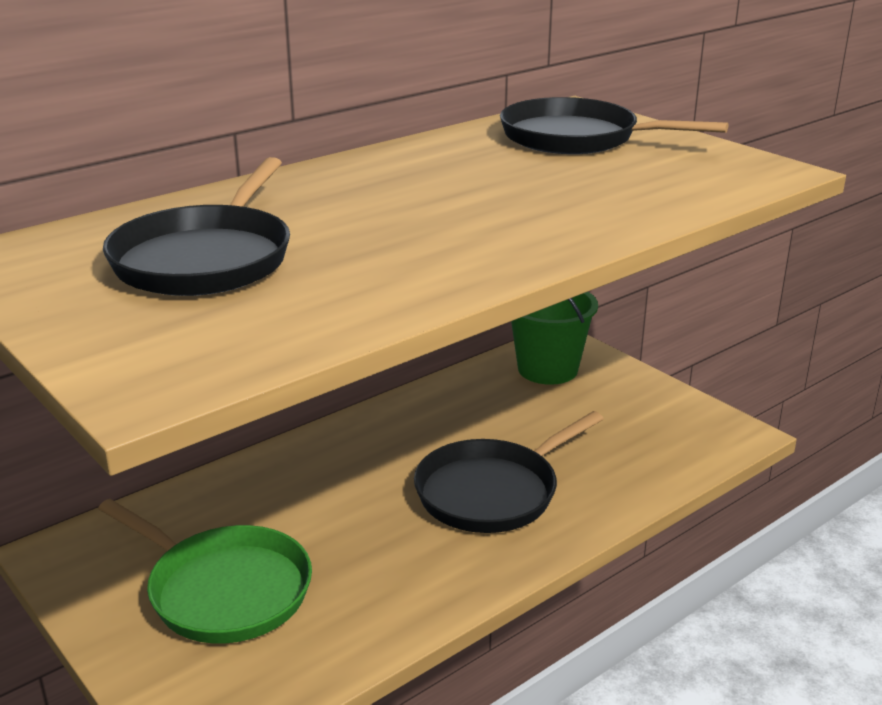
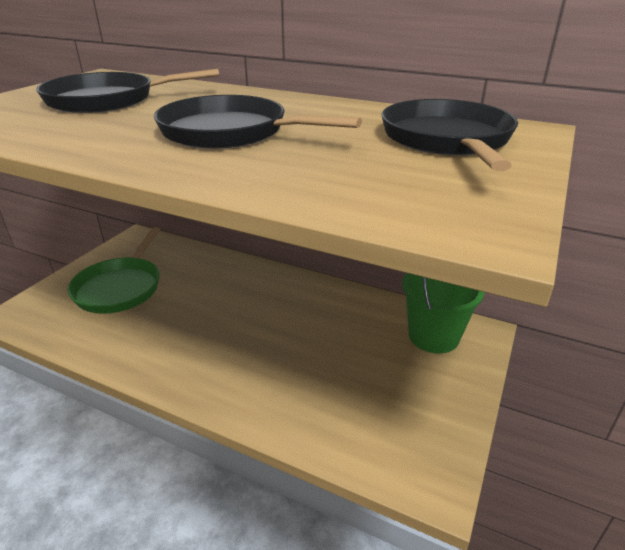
camera: 65 degrees right, 5 degrees up
black pan [414,411,604,533] -> black pan moved to [154,95,362,148]

